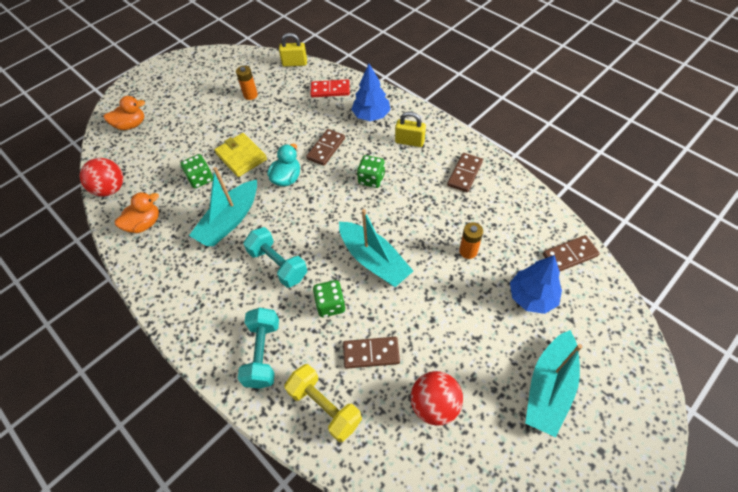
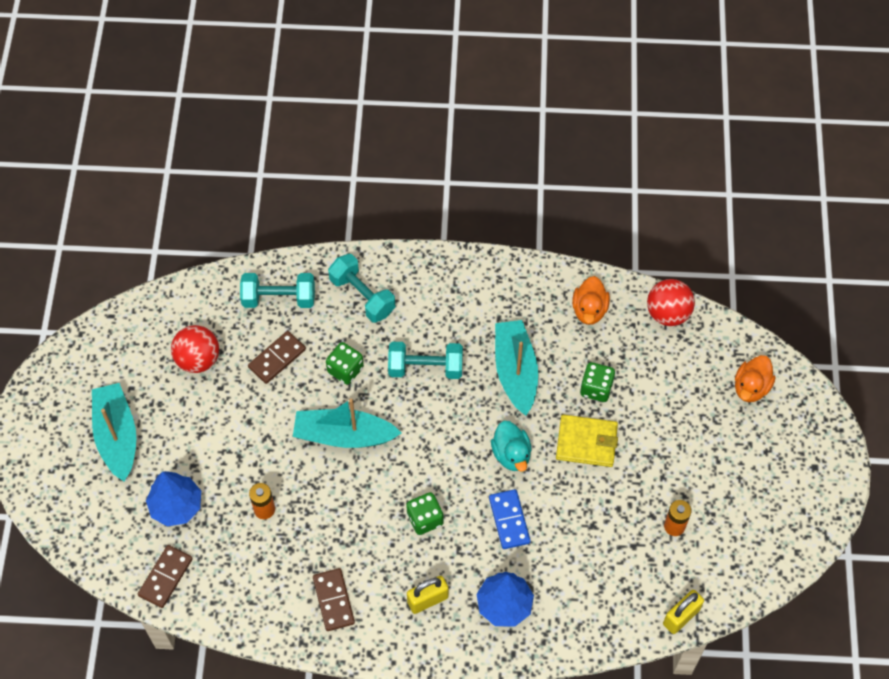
camera: 135 degrees right, 5 degrees up
yellow dumbbell [285,364,362,442] -> turquoise dumbbell [240,273,315,308]
brown domino [306,129,345,166] -> blue domino [489,489,531,549]
red domino [311,79,350,97] -> none

